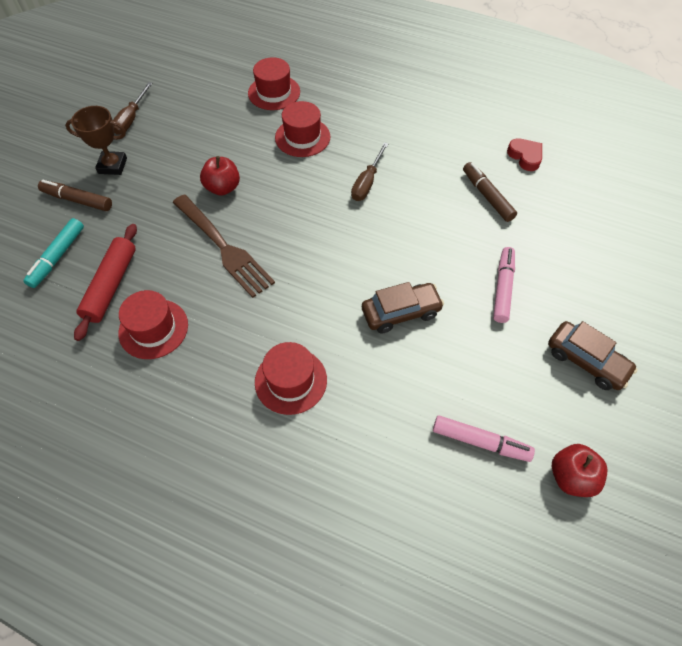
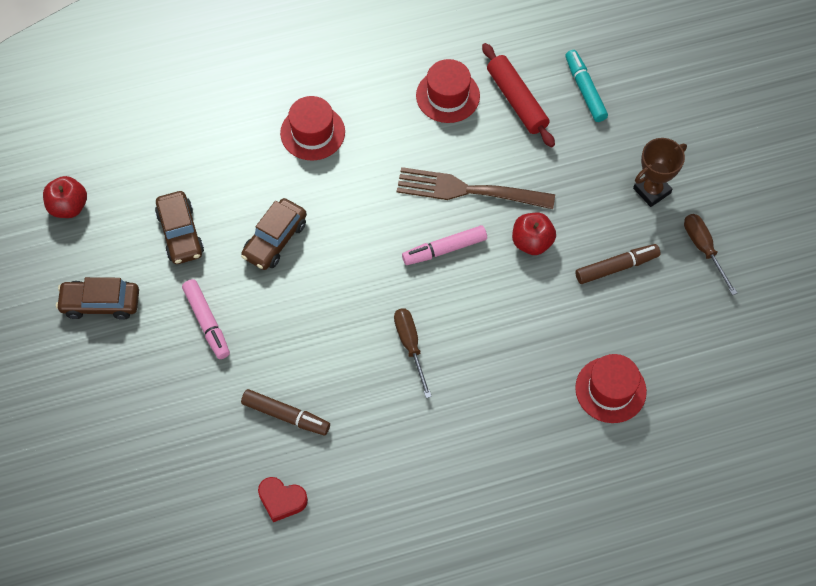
camera: 140 degrees right, 5 degrees up
brown marker [38,180,112,211] -> brown marker moved to [575,244,661,284]
red hat [275,101,331,157] -> none
pink marker [433,415,535,462] -> pink marker moved to [402,225,487,265]
none -> brown car [155,191,204,264]

